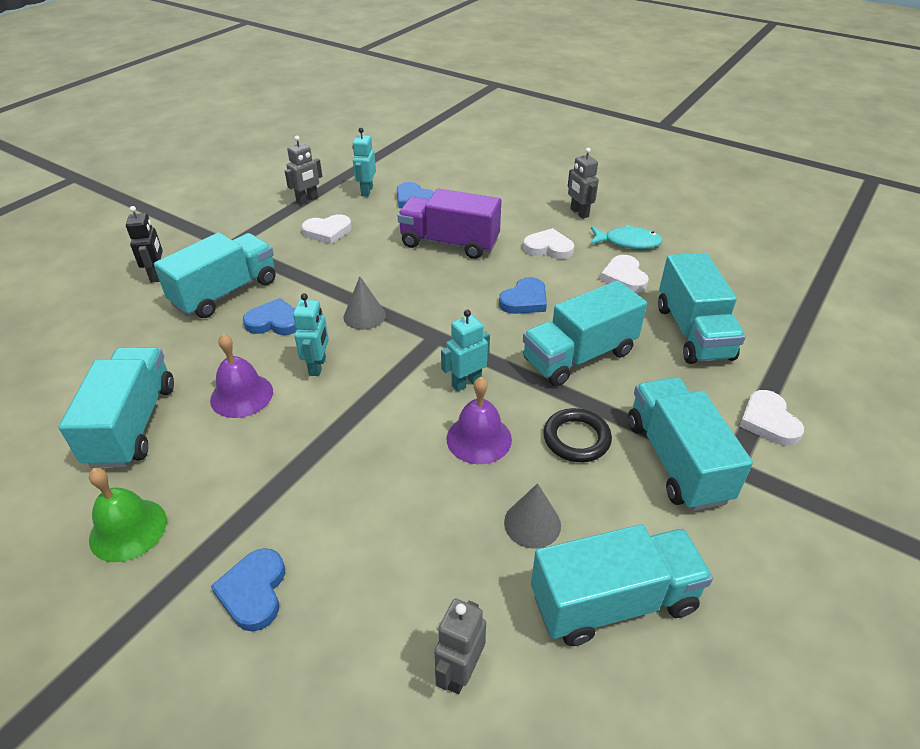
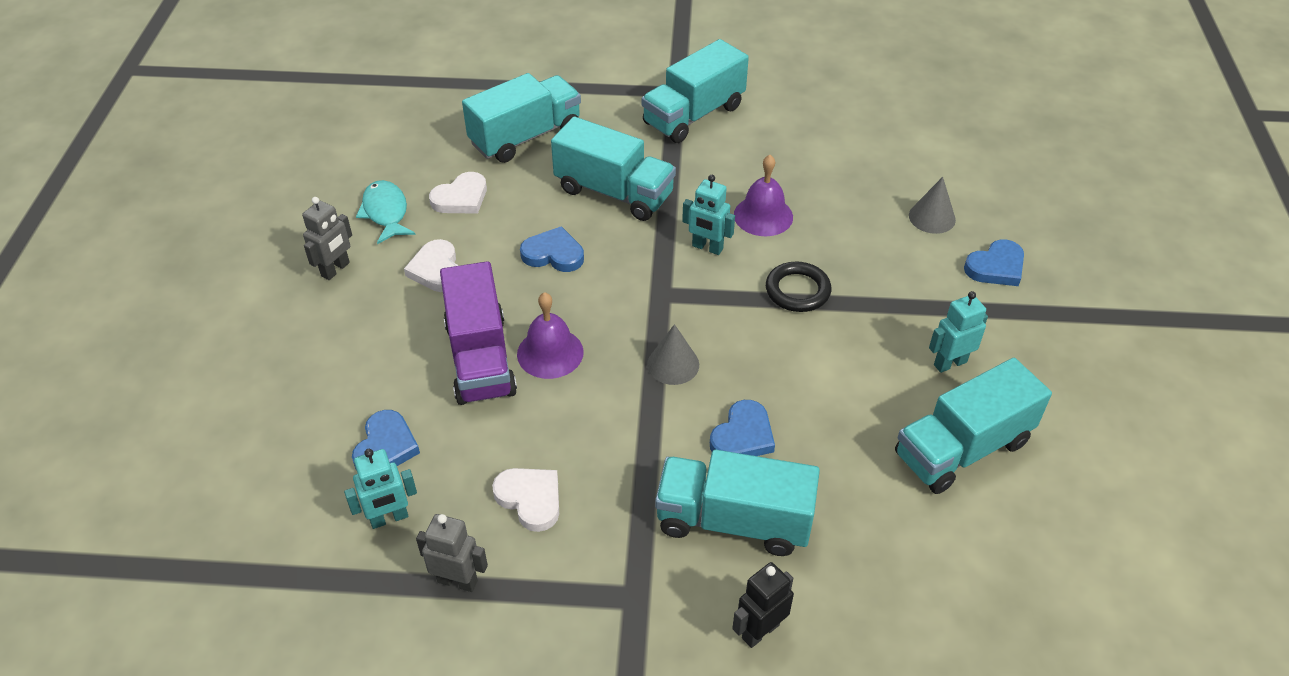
camera: 120 degrees left, 5 degrees up
green bell [89,468,167,562] -> none
purple bell [210,334,273,418] -> purple bell moved to [517,292,584,379]
blue heart [243,298,297,335] -> blue heart turned 120 degrees counterclockwise [710,400,775,456]
turquoise robot [293,293,329,376] -> turquoise robot moved to [929,291,988,373]
grey robot [434,598,486,694] -> none
grey cone [504,483,561,549] -> grey cone moved to [909,177,956,234]
turquoise truck [531,524,713,646] -> none
black ring [543,408,612,462] -> black ring moved to [766,262,831,312]
white heart [740,390,804,446] -> none

